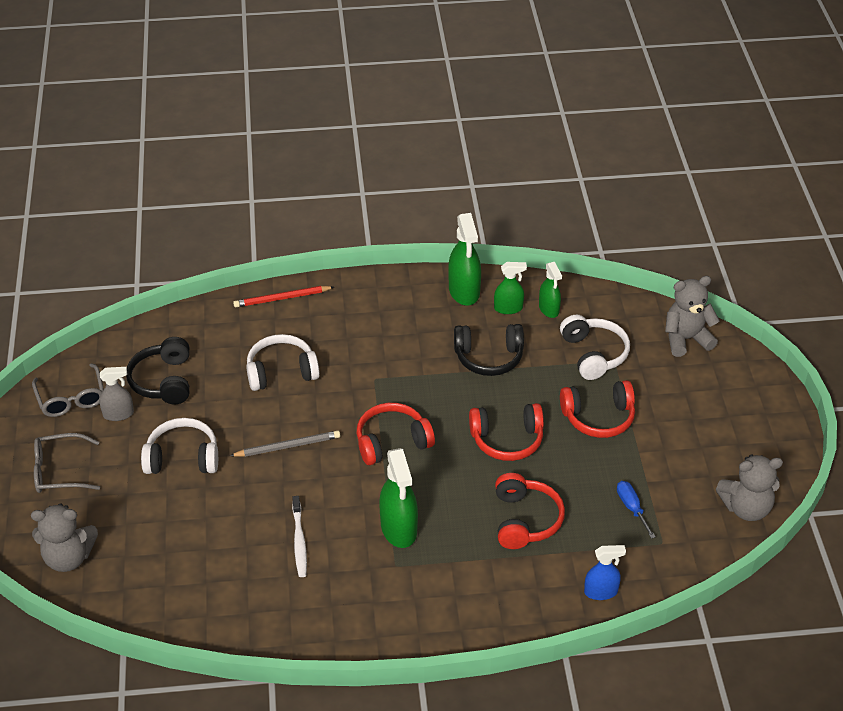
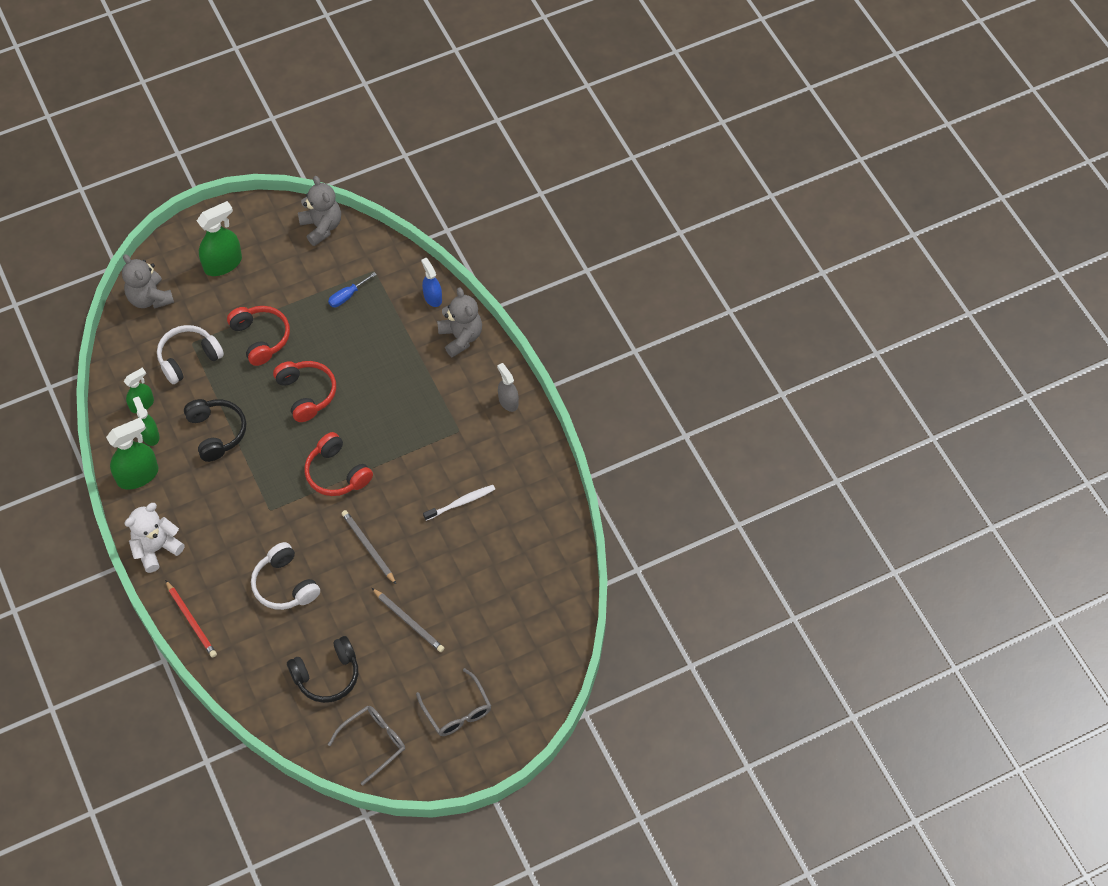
camera: 110 degrees left, 15 degrees up
grey teddy bear [31,503,98,572] -> grey teddy bear moved to [437,287,482,358]
grey spray bottle [99,367,134,421] -> grey spray bottle moved to [497,363,519,412]
white headphones [141,418,218,474] -> grey pencil [372,588,444,652]
green spray bottle [379,448,418,548] -> green spray bottle moved to [197,201,242,276]
red headphones [495,473,565,549] -> none
none -> white teddy bear [124,503,184,573]

